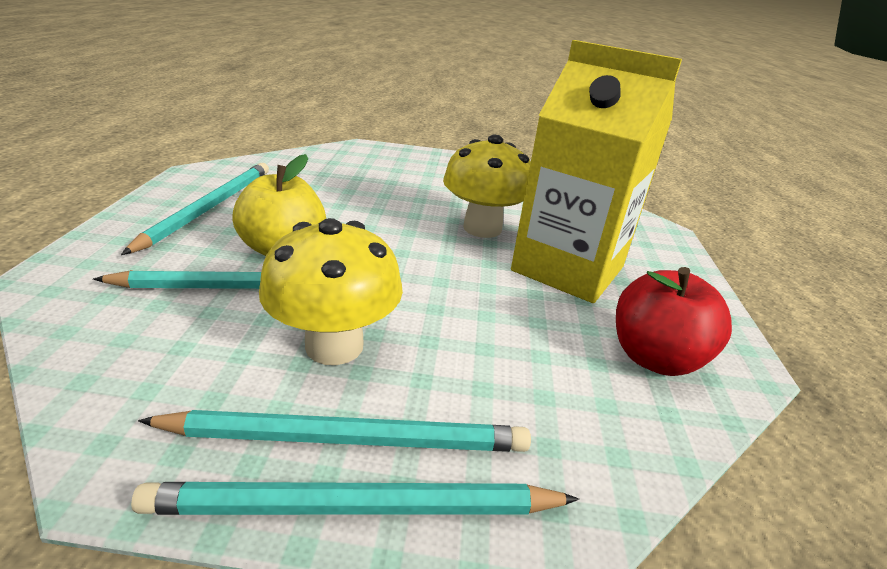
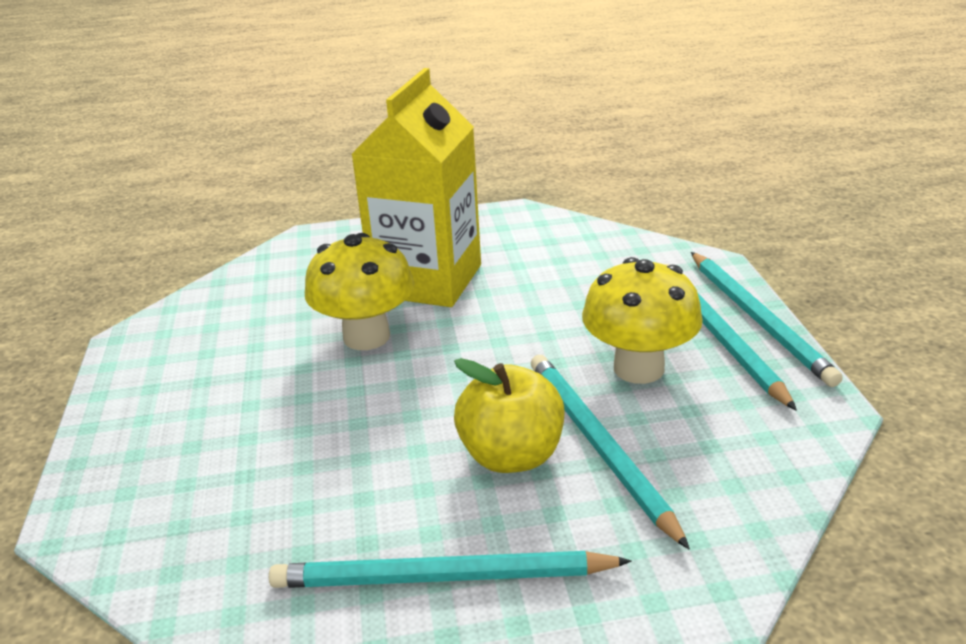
camera: 100 degrees left, 0 degrees up
red apple [616,267,732,376] -> none

